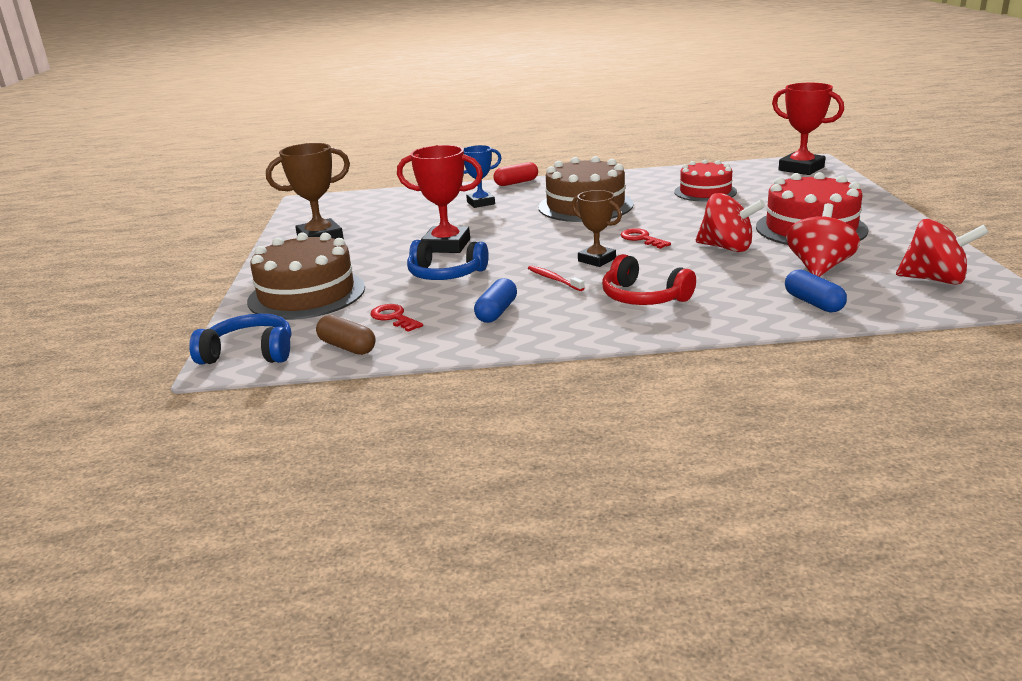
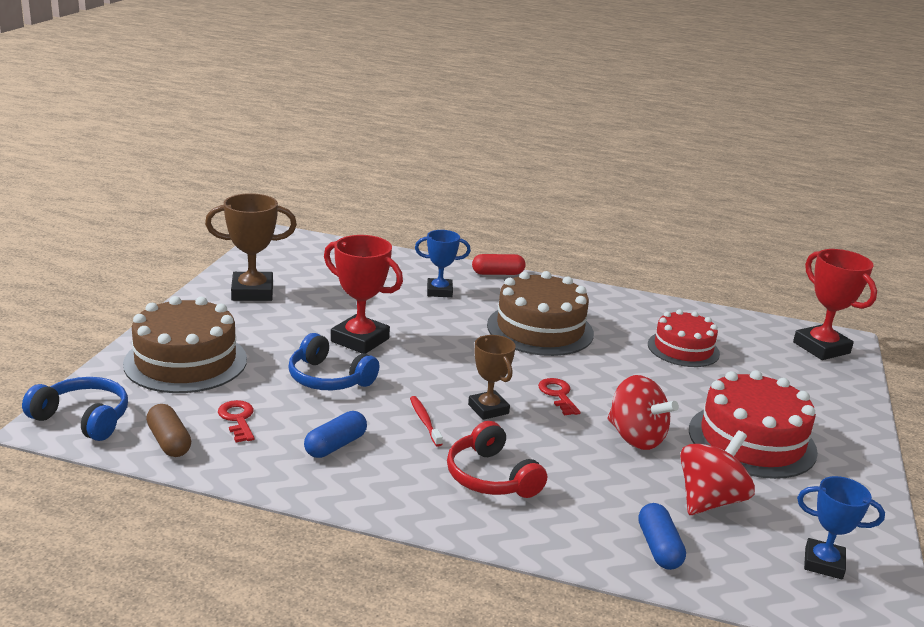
camera: 15 degrees right, 0 degrees up
red spinning top [896,219,989,285] -> blue trophy [797,476,885,579]

